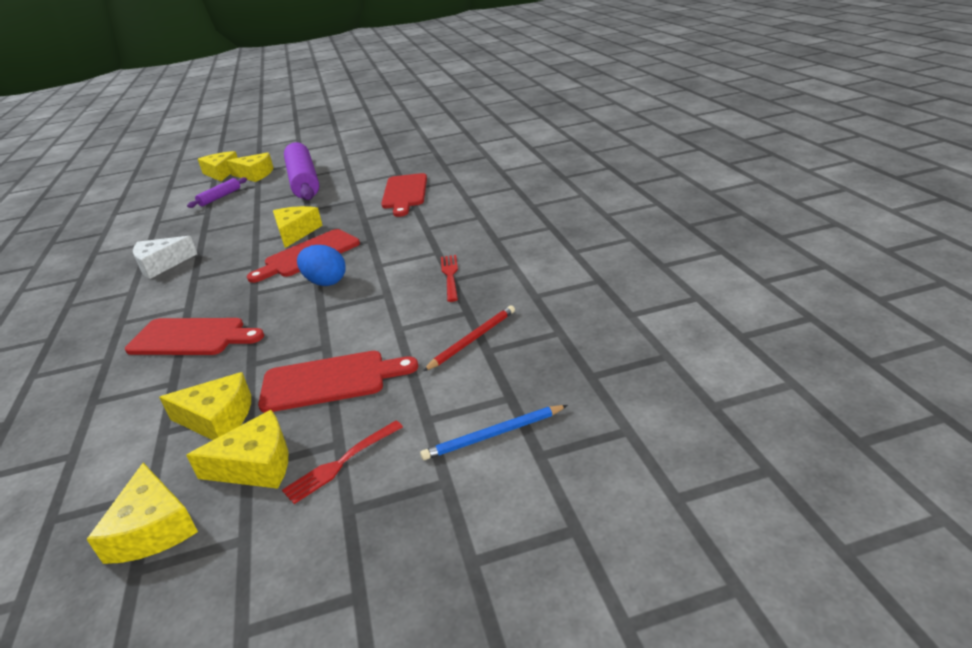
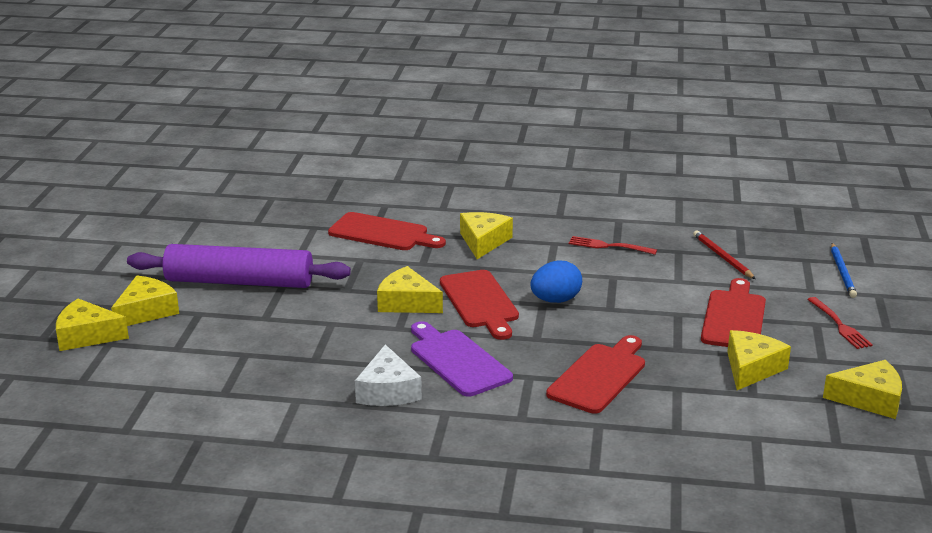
camera: 70 degrees left, 5 degrees down
yellow cheese [186,410,288,489] -> yellow cheese moved to [460,212,513,259]
purple rolling pin [187,177,247,208] -> none
none -> purple cutting board [411,321,513,397]

